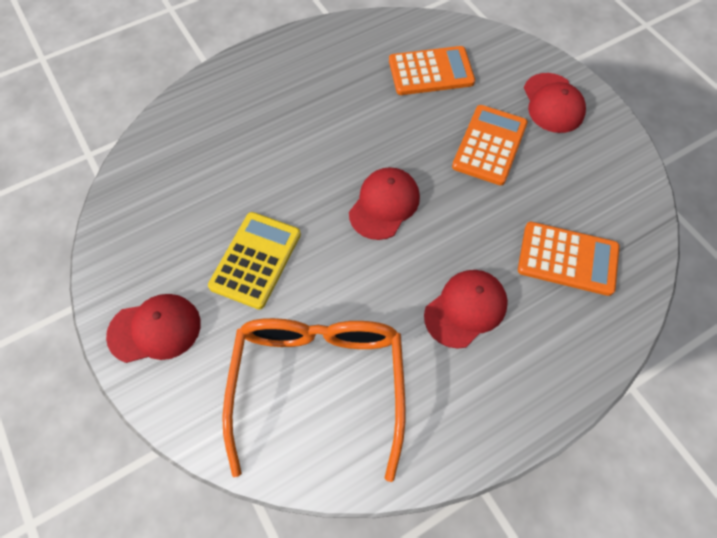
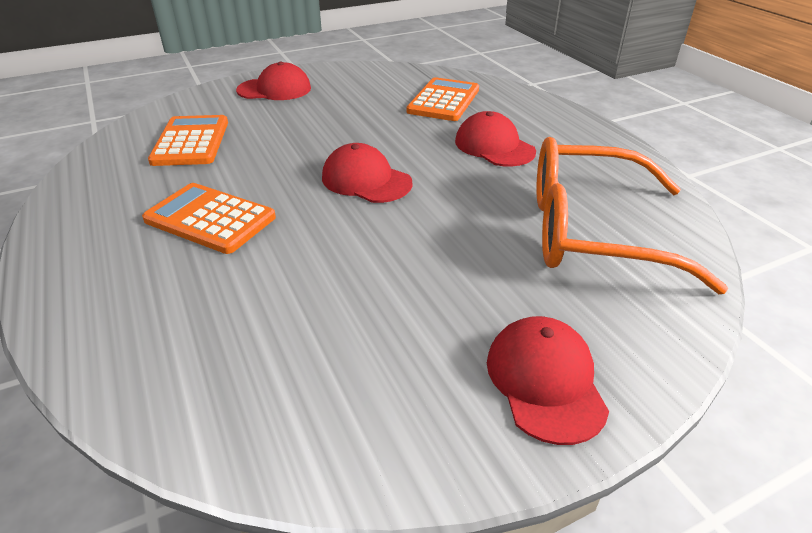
camera: 85 degrees left, 25 degrees down
yellow calculator [208,212,301,310] -> none
orange calculator [452,105,528,186] -> orange calculator moved to [142,183,276,254]

